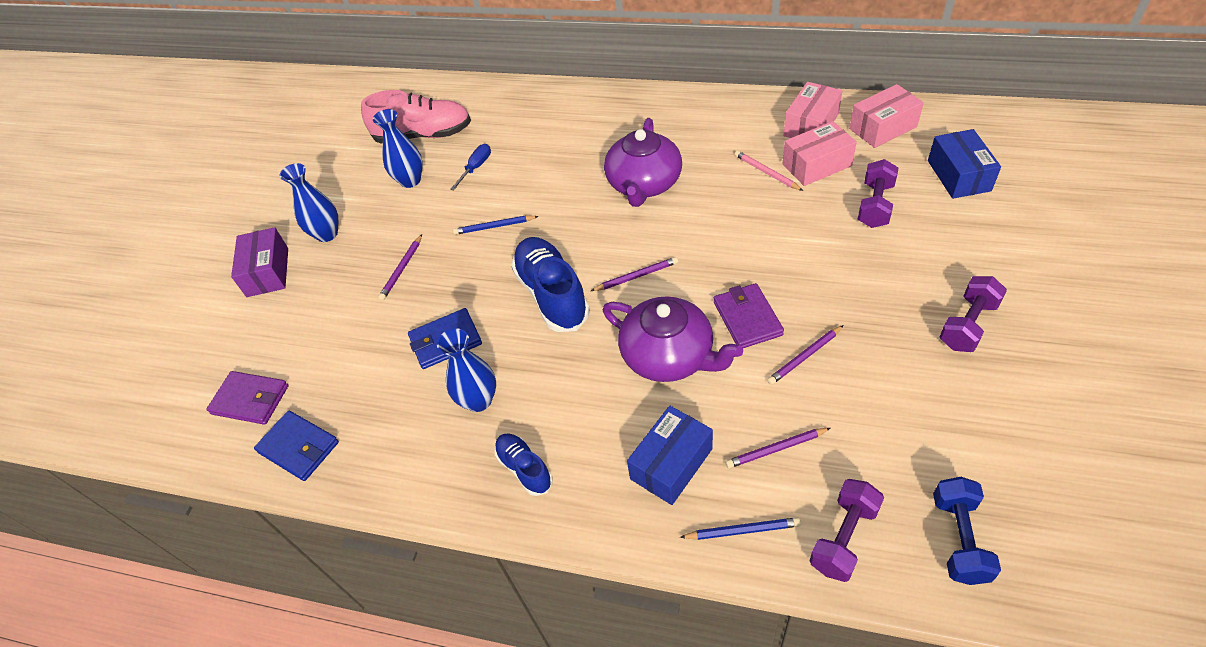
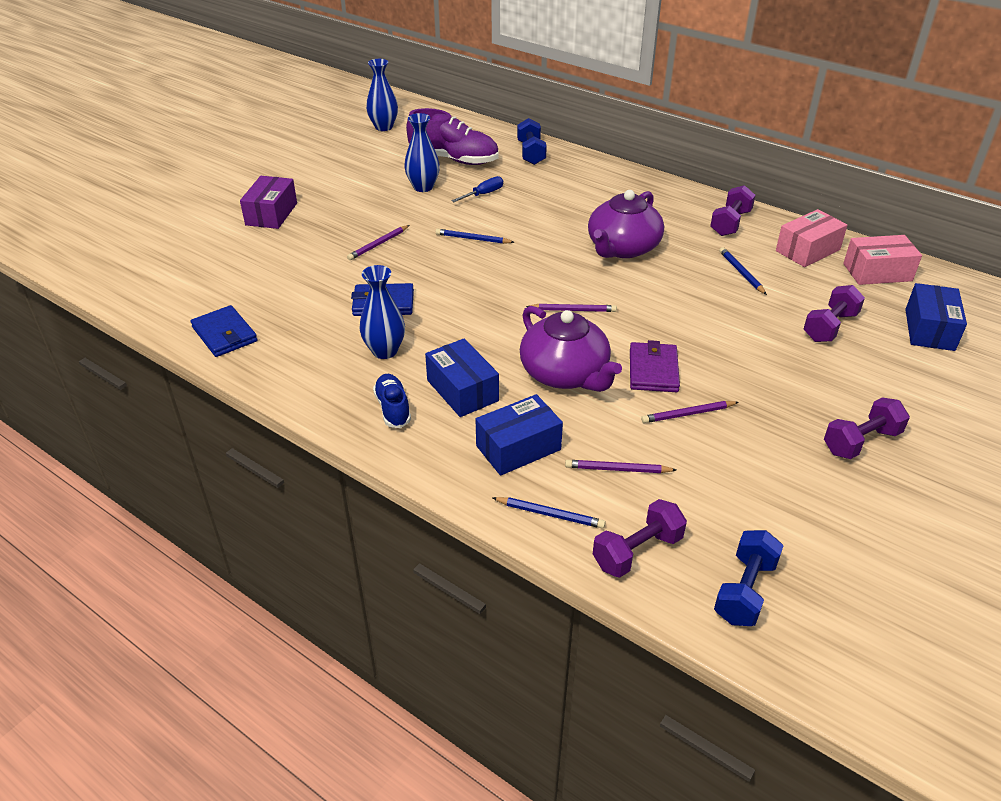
camera: 15 degrees right, 10 degrees down
purple wallet [206,371,289,425] -> none
blue vase [280,163,338,242] -> blue vase moved to [366,59,398,131]
pink shoe [361,90,471,143] -> purple shoe [406,108,498,165]
blue shoe [511,237,590,332] -> none
pink pencil [735,151,803,191] -> blue pencil [719,247,767,295]
pink box [782,121,857,186] -> none
none -> blue box [425,339,499,417]
none -> blue dumbbell [517,118,547,165]
none -> purple dumbbell [710,185,755,236]

